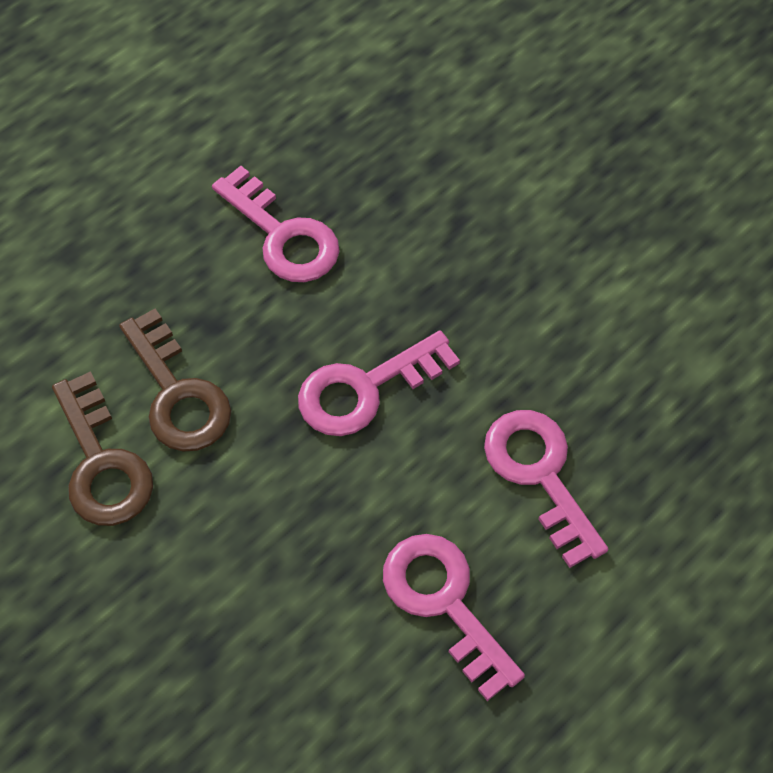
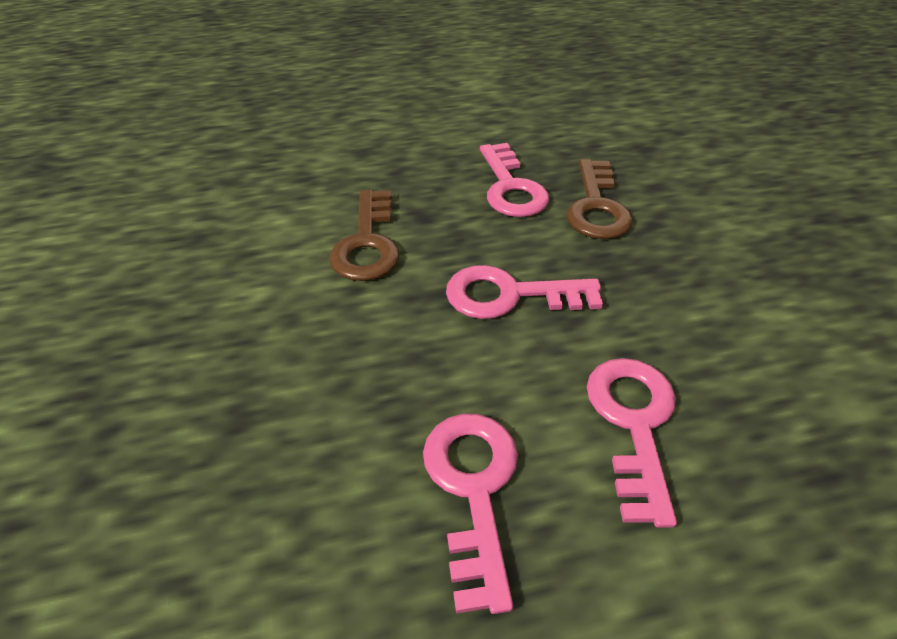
camera: 30 degrees right, 15 degrees down
brown key [52,371,153,526] -> brown key moved to [566,159,633,239]

